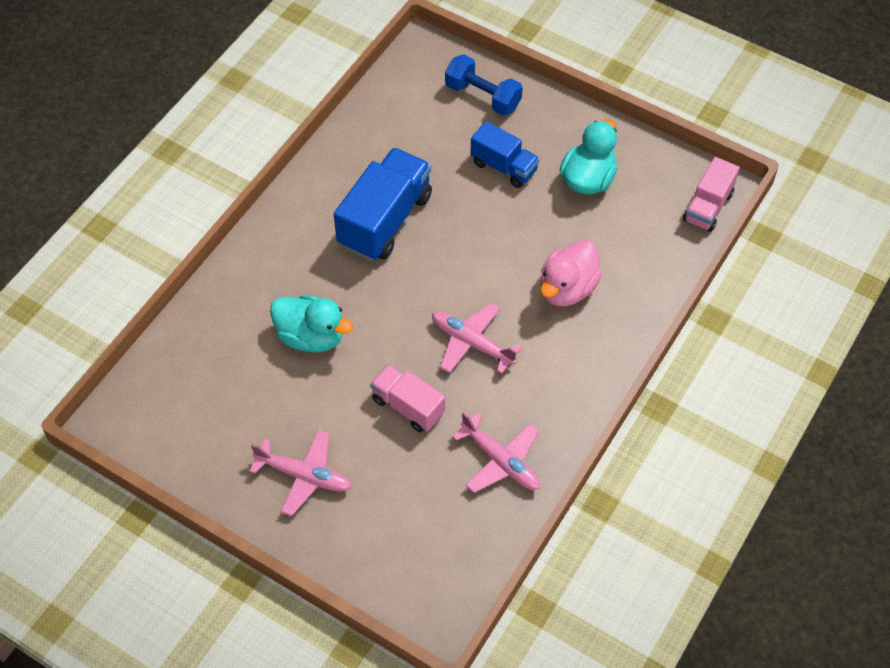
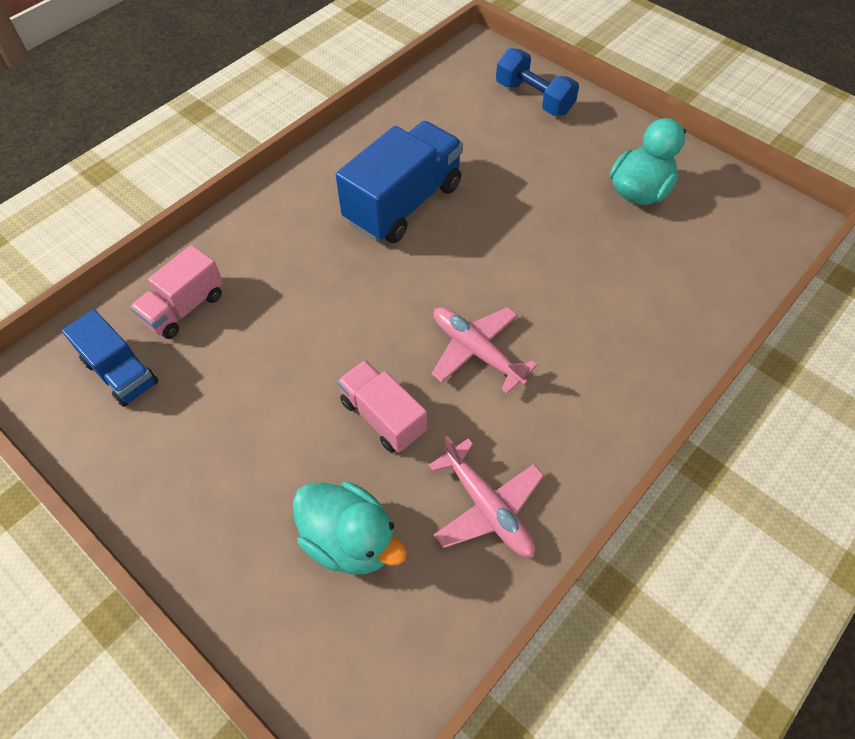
camera: 10 degrees right, 0 degrees up
pink plane [249,430,351,516] -> none
turquoise duck [270,295,353,352] -> turquoise duck moved to [293,482,407,574]
blue truck [471,121,540,188] -> blue truck moved to [62,309,159,407]
pink duck [540,240,602,306] -> none
pink truck [683,157,740,232] -> pink truck moved to [130,245,223,339]

